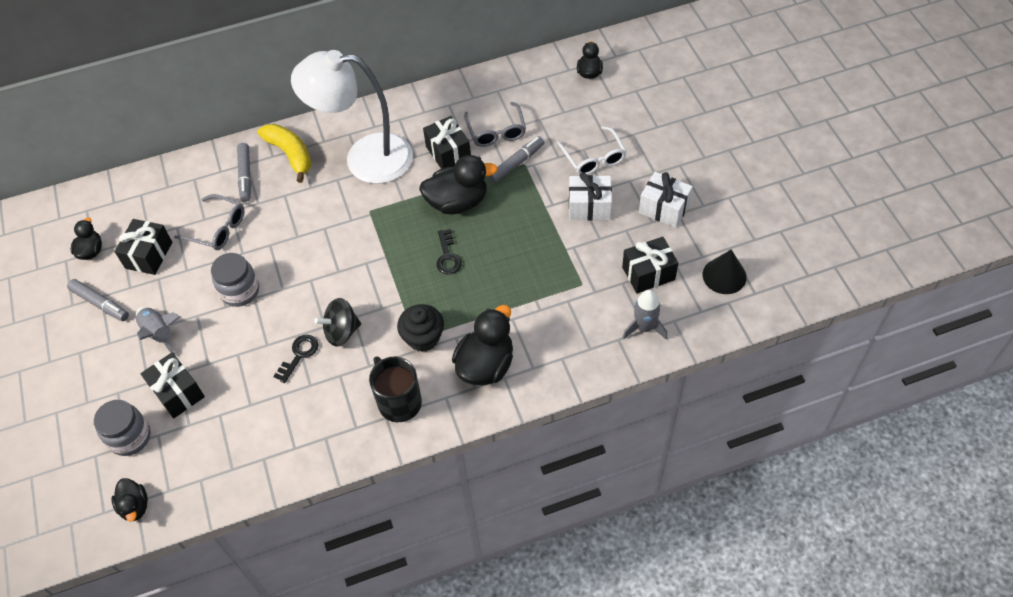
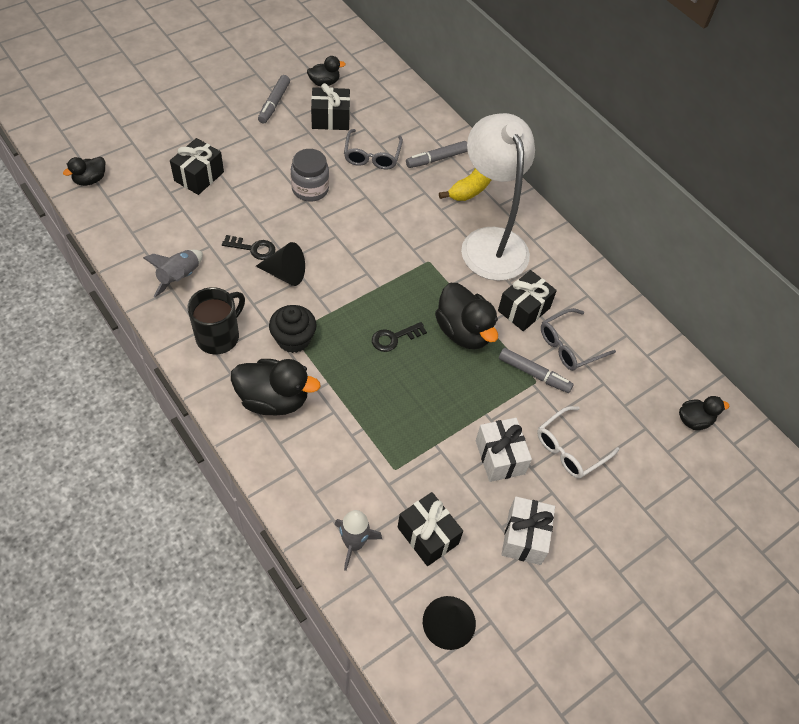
camera: 65 degrees right, 0 degrees up
grey jar [94,400,151,456] -> none
grey rocket [136,307,180,356] -> grey rocket moved to [143,250,203,297]
black spinning top [314,298,361,347] -> black cone [256,242,305,286]

